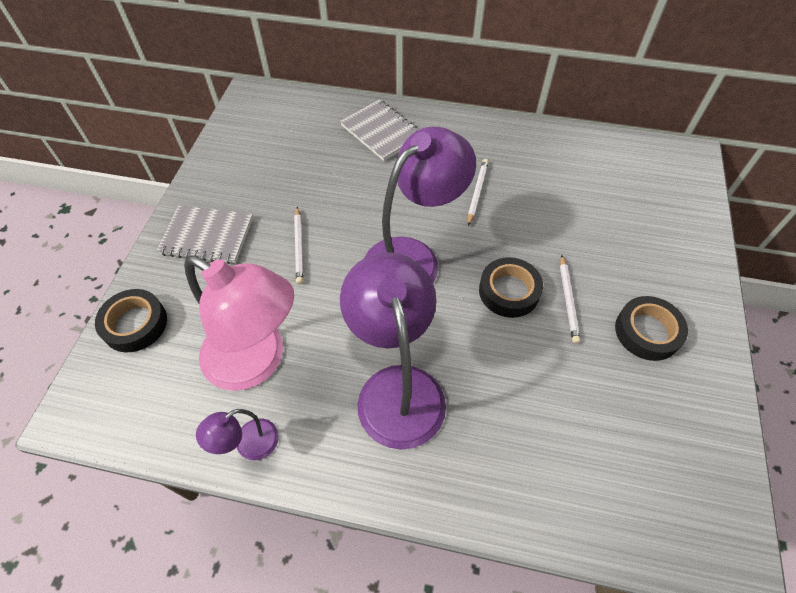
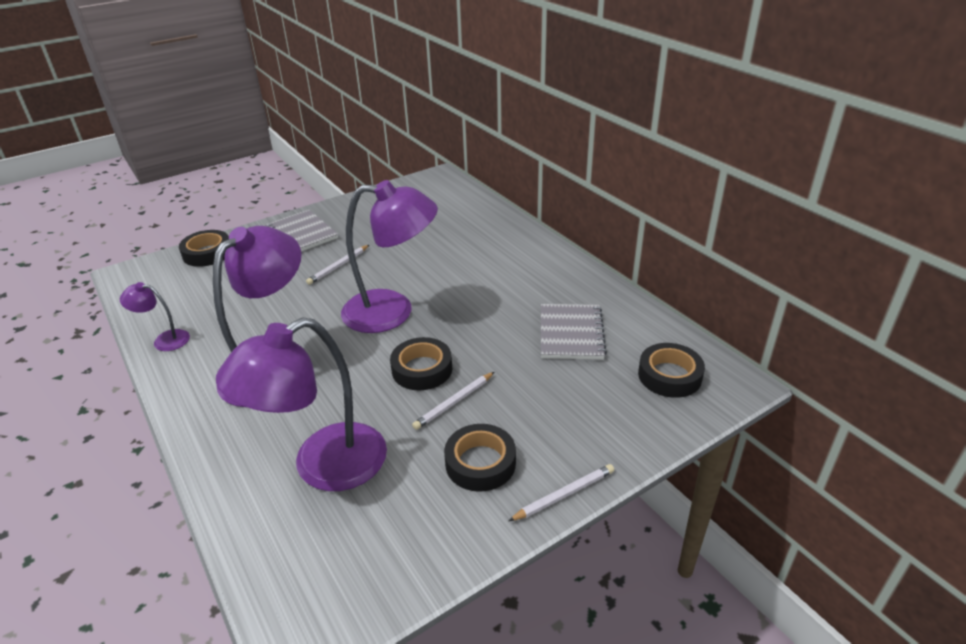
camera: 45 degrees right, 20 degrees down
pink lamp [184,256,294,391] -> none
grey notebook [340,99,420,161] -> grey notebook moved to [541,304,607,360]
white pencil [468,159,489,226] -> white pencil moved to [509,464,614,521]
none -> purple lamp [216,317,387,491]
none -> black tape [638,343,705,398]

